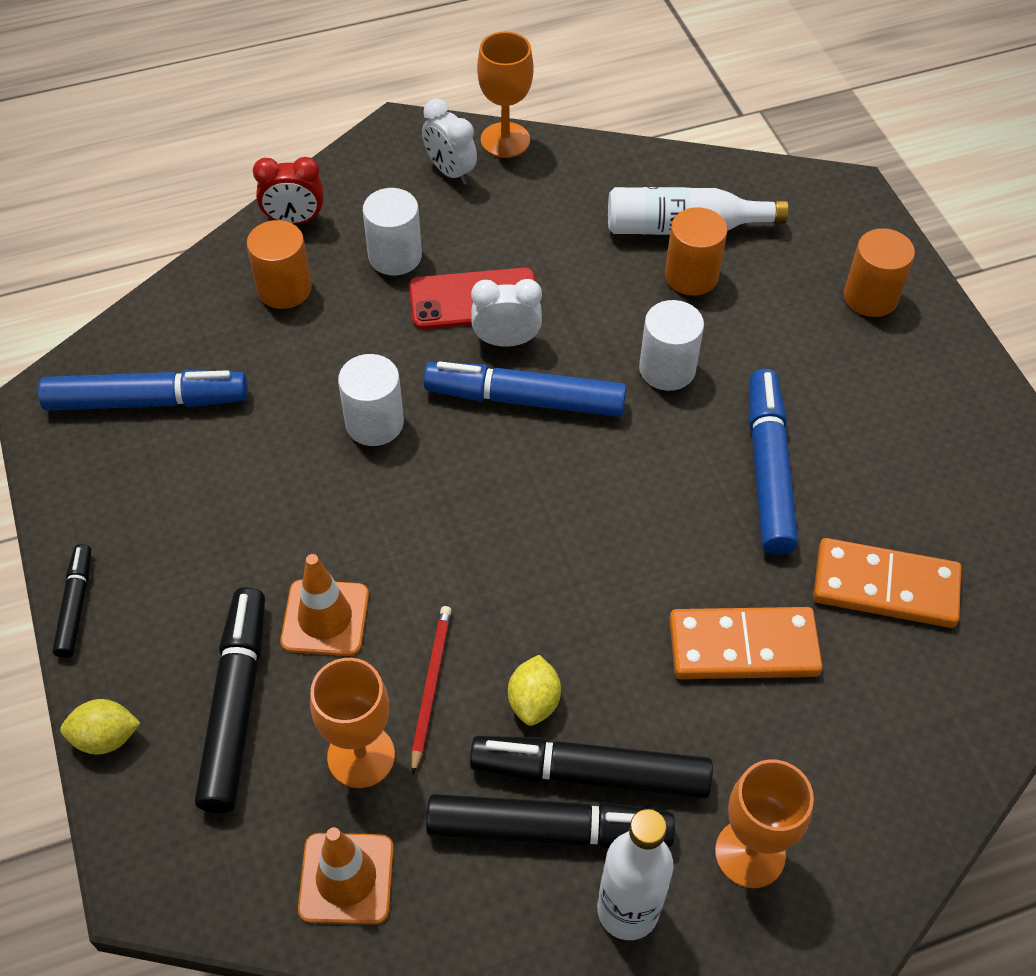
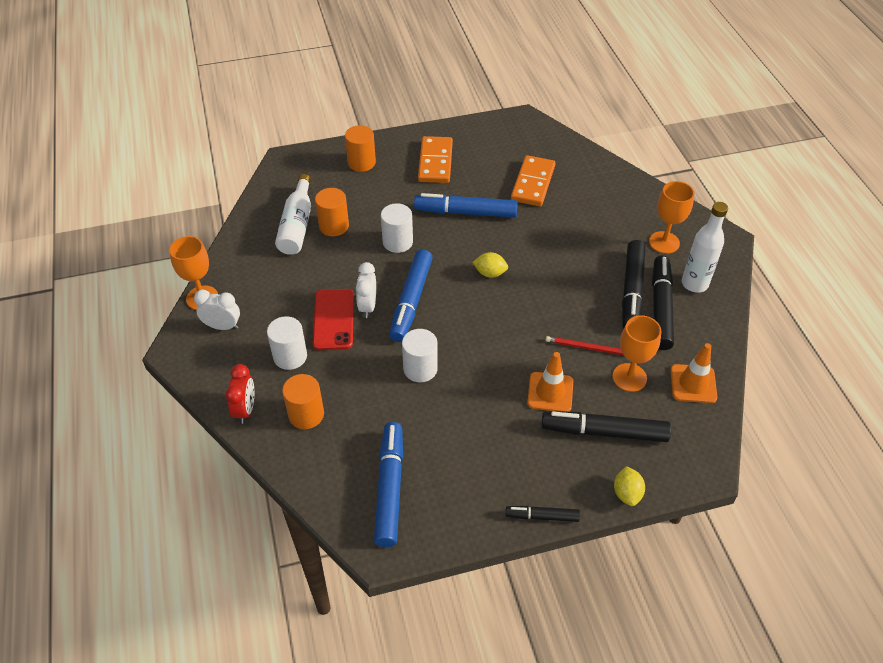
camera: 85 degrees left, 5 degrees down
white clock [422,98,477,185] -> white clock turned 135 degrees counterclockwise [194,290,240,330]
yellow lemon [508,655,561,726] -> yellow lemon moved to [472,252,508,278]
orange domino [669,607,823,679] -> orange domino moved to [418,136,453,183]

